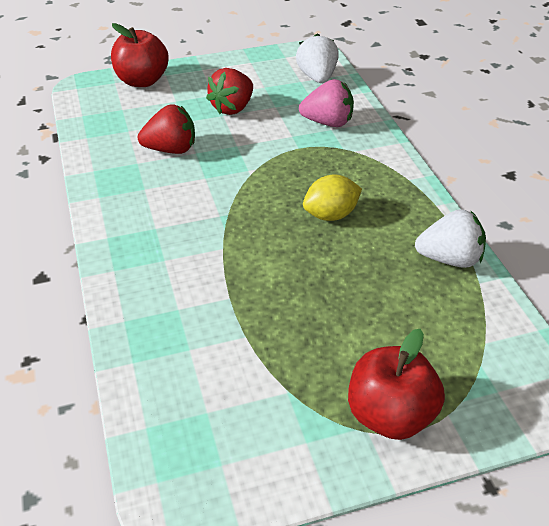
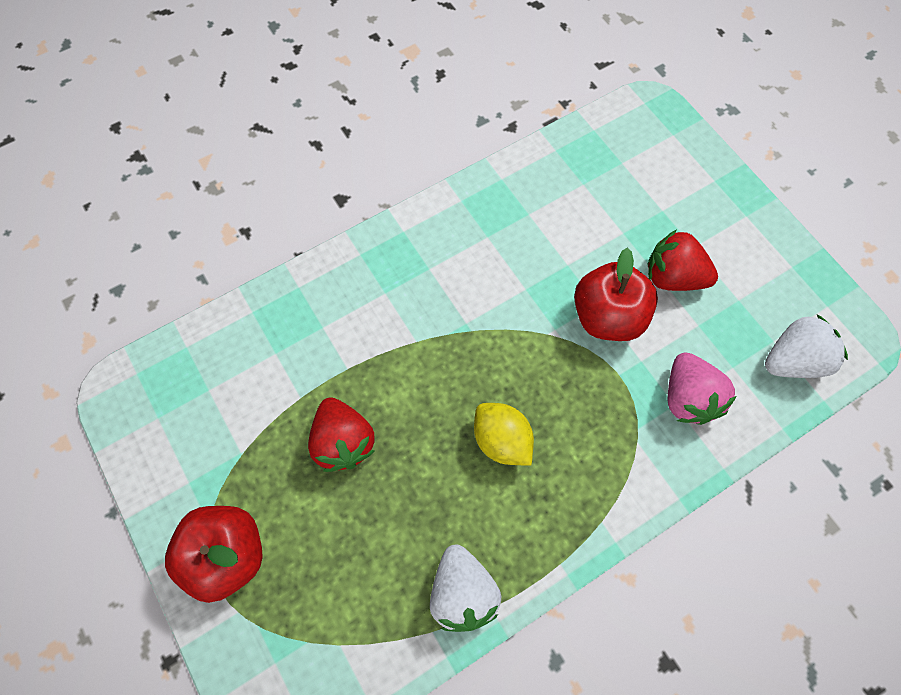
camera: 75 degrees right, 25 degrees up
red apple [111,23,169,87] -> red apple moved to [574,248,658,341]
red strawberry [138,104,195,154] -> red strawberry moved to [308,397,375,472]

